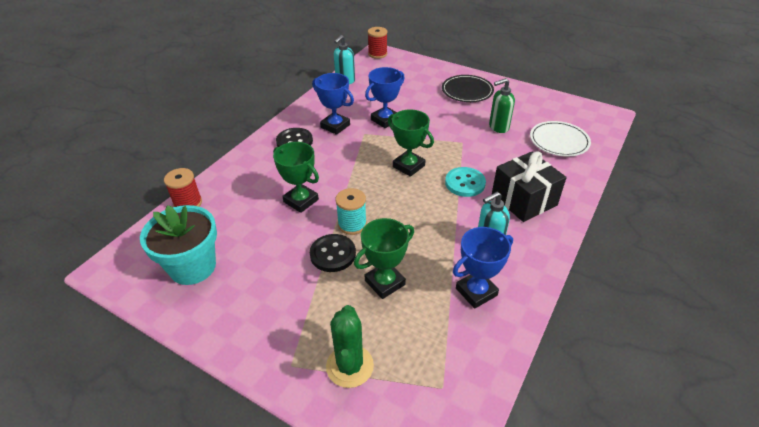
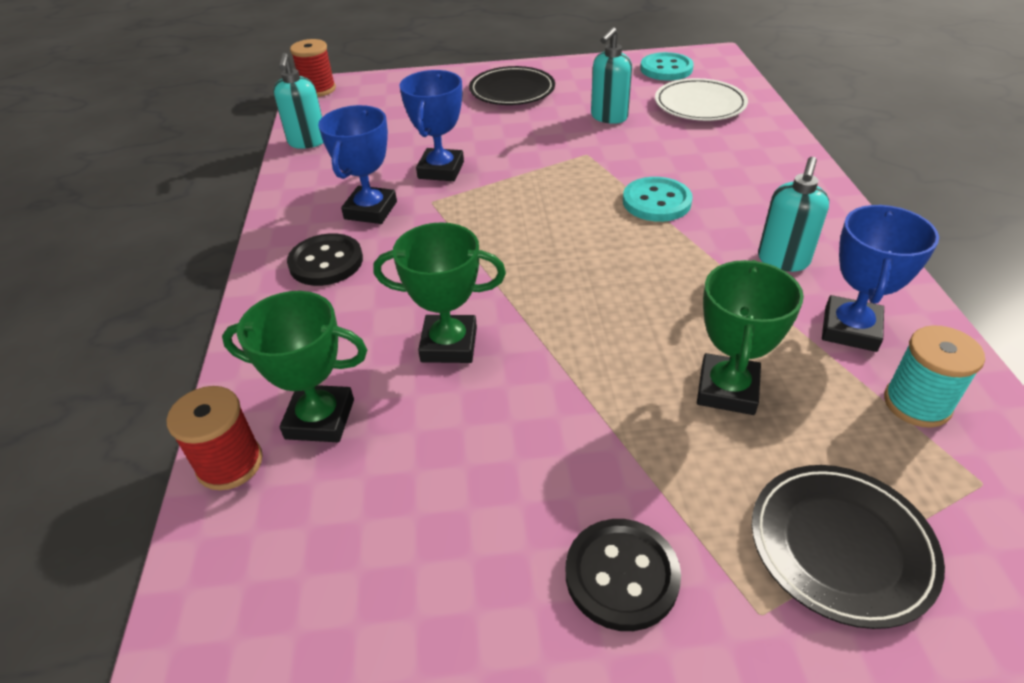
camera: 35 degrees left, 0 degrees up
turquoise flower pot [140,205,217,285] -> none
black button [310,234,356,272] -> black button moved to [566,519,681,631]
blue trophy [312,73,354,135] -> blue trophy turned 75 degrees counterclockwise [318,105,397,224]
green cactus [326,305,374,388] -> black plate [752,465,945,629]
turquoise spool [336,188,367,235] -> turquoise spool moved to [884,325,985,428]
green trophy [388,109,434,177] -> green trophy moved to [222,291,367,442]
green soap dispenser [489,78,515,133] -> turquoise soap dispenser [591,27,632,124]
black gift [492,151,567,222] -> none
none -> turquoise button [640,52,694,81]

